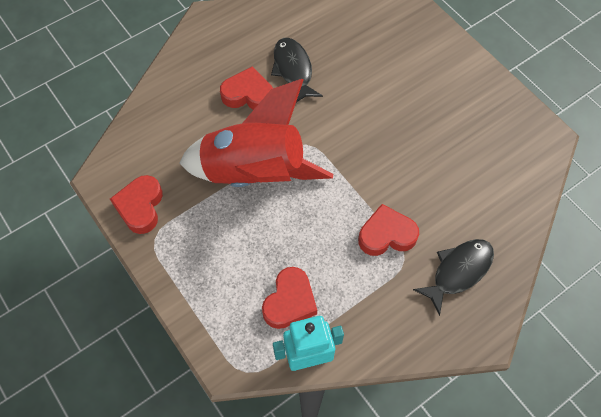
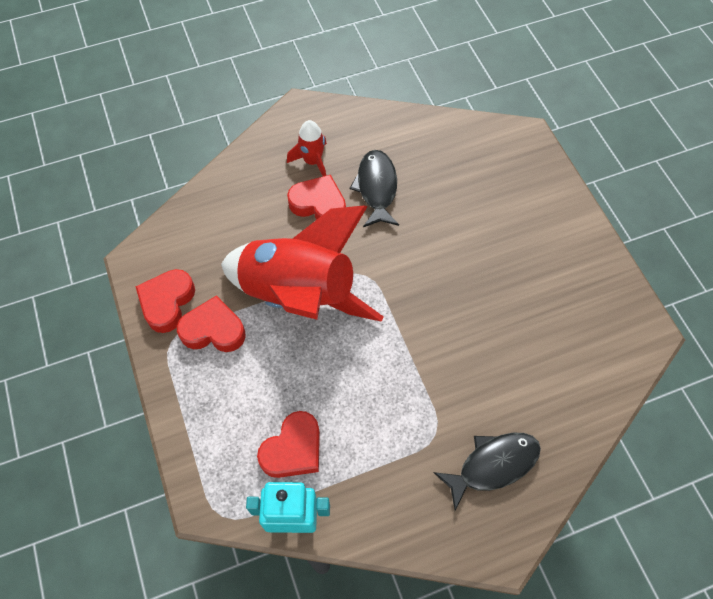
camera: 15 degrees right, 0 degrees up
red heart [358,204,419,256] -> red heart moved to [177,295,246,352]
none -> red rocket [287,120,327,176]

